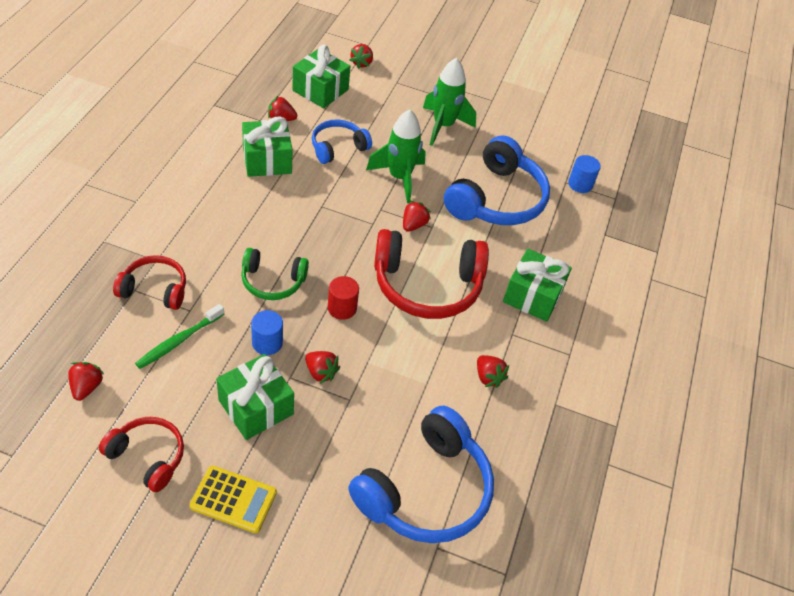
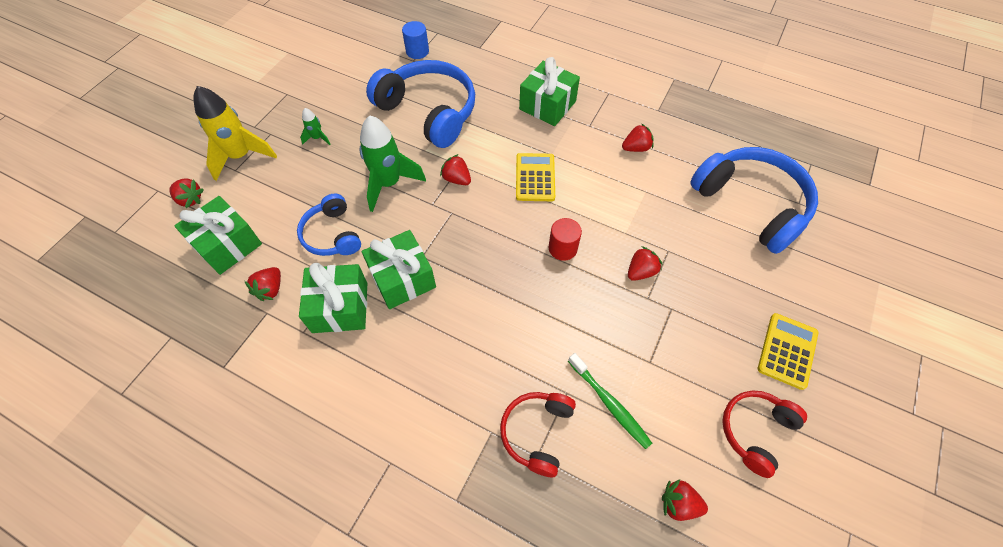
camera: 75 degrees left, 10 degrees up
green gift [217,354,294,440] -> green gift moved to [362,230,436,309]
green headphones [241,248,309,300] -> none
blue cylinder [251,310,283,355] -> none
red headphones [374,229,489,319] -> yellow calculator [516,153,555,201]
green rocket [423,58,476,146] -> green rocket [300,108,330,145], size x0.46
none -> yellow rocket [193,86,277,181]

